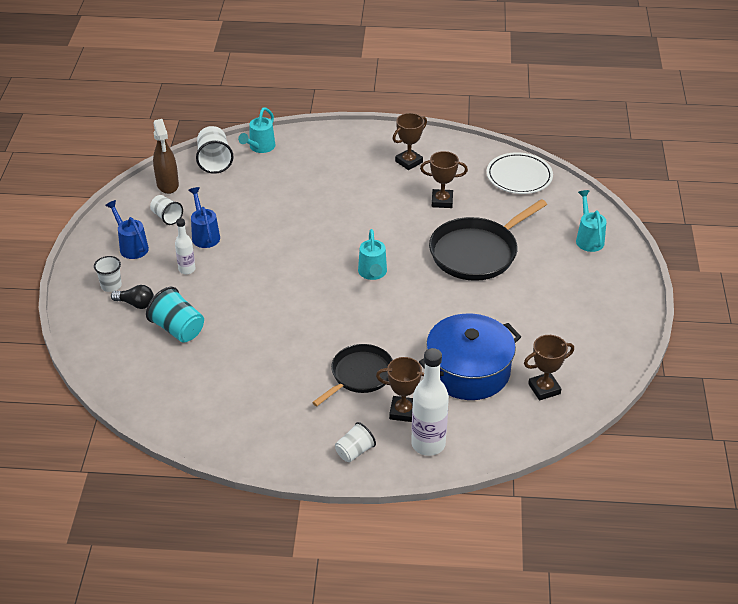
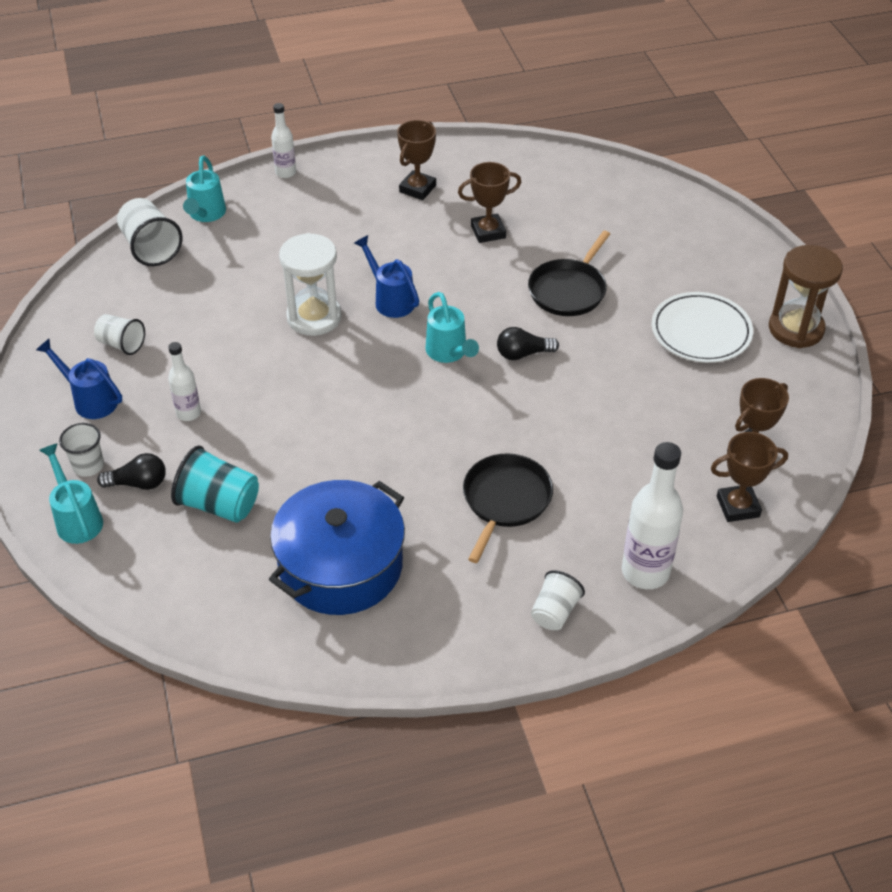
camera: 20 degrees left, 5 degrees up
brown spray bottle [153,119,179,194] -> none
blue watering can [189,187,220,248] -> blue watering can moved to [354,235,419,318]
brown trophy [376,357,424,422] -> brown trophy moved to [711,432,788,522]
blue pot [419,314,521,400] -> blue pot moved to [269,480,405,615]
black pan [429,199,547,281] -> black pan [528,231,610,316], size x0.65
white plate [487,152,553,194] -> white plate moved to [652,292,753,363]
turquoise watering can [576,190,607,252] -> turquoise watering can moved to [39,443,103,544]
none -> white bottle [271,103,296,178]
none -> white hourglass [279,233,342,336]
none -> black light bulb [497,327,559,360]
none -> brown hourglass [769,245,843,348]

